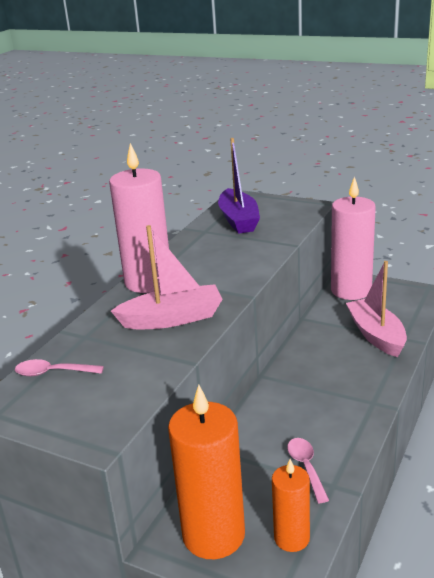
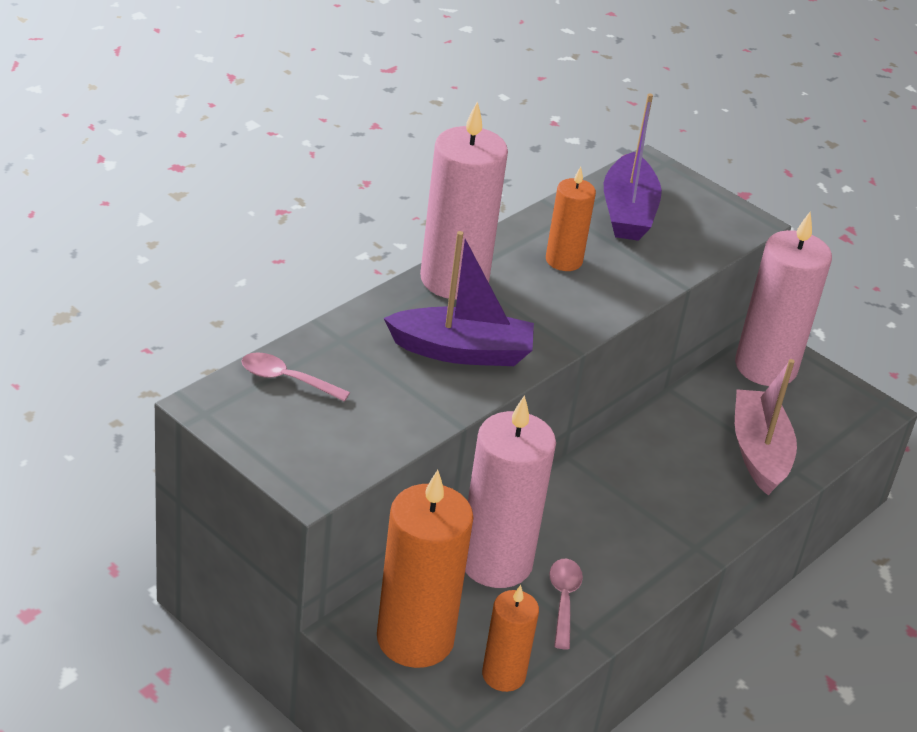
camera: 10 degrees right, 10 degrees up
pink boat [111,225,223,329] -> purple boat [383,231,534,366]
none -> pink candle [465,395,556,588]
none -> orange candle [546,167,596,271]

